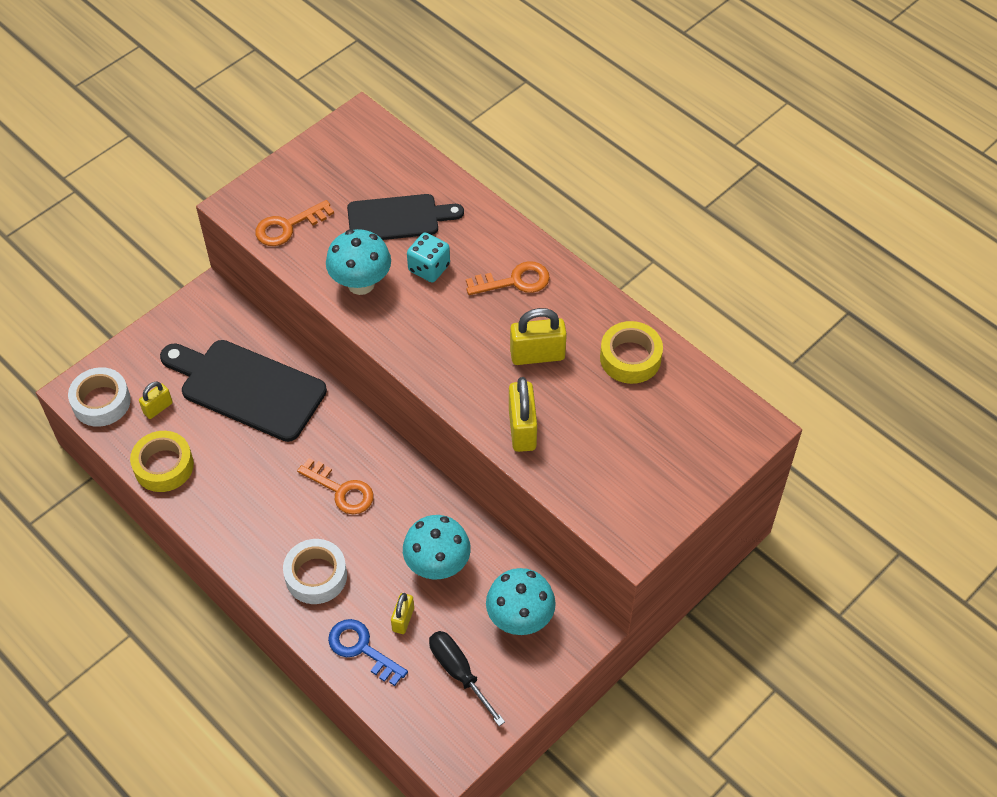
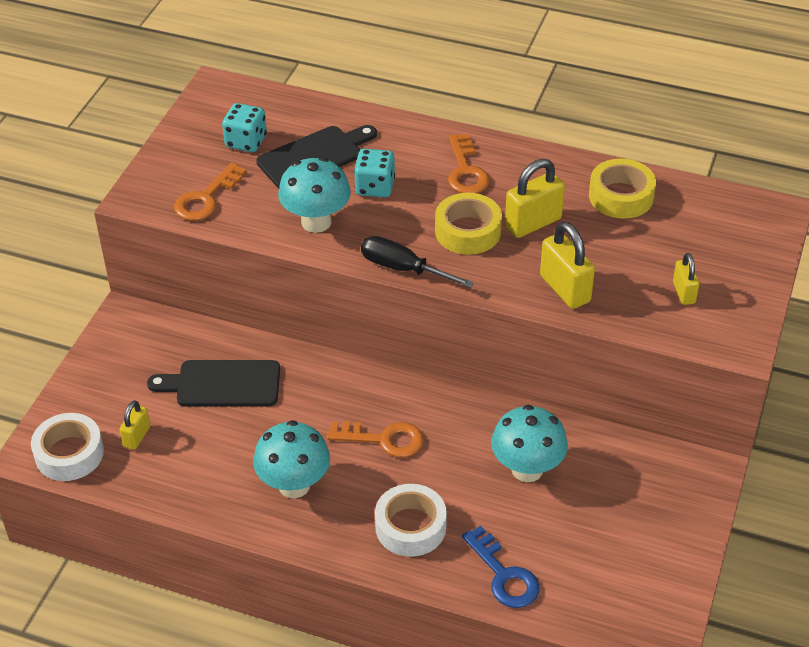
camera: 25 degrees left, 10 degrees down
yellow tape [130,431,194,492] -> yellow tape moved to [435,193,502,255]
black cutting board [160,340,327,442] -> black cutting board [147,360,280,406], size x0.66
blue key [328,619,408,686] -> blue key turned 135 degrees counterclockwise [462,526,539,608]
yellow padlock [391,593,414,634] -> yellow padlock moved to [673,253,699,305]
black screwdriver [429,631,505,726] -> black screwdriver moved to [361,236,474,288]
orange key [466,261,550,295] -> orange key turned 120 degrees clockwise [448,134,490,193]
turquoise mushroom [486,568,556,635] -> turquoise mushroom moved to [253,420,330,498]
none -> turquoise dice [222,103,267,152]

